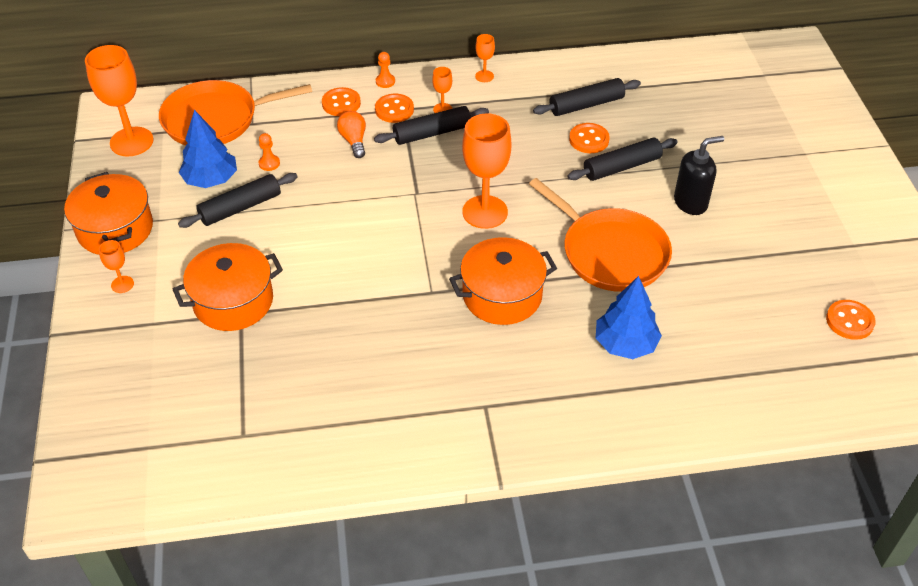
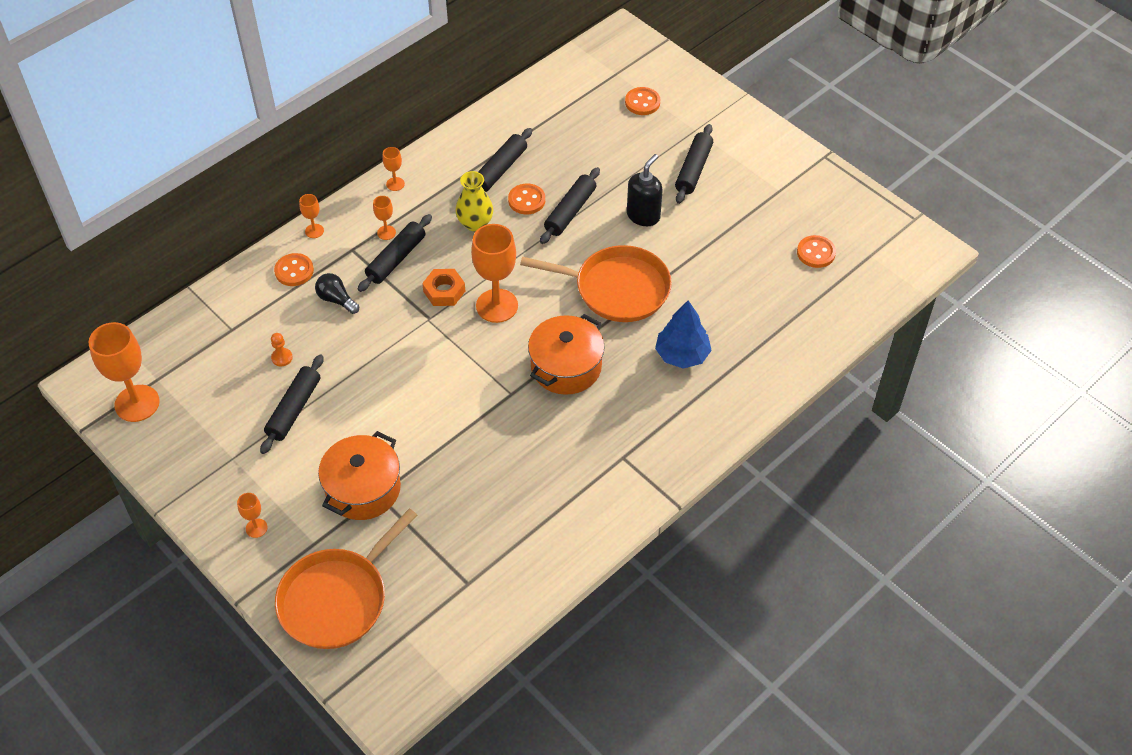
camera: 35 degrees left, 5 degrees up
orange pot [64,172,153,255] -> none
orange pan [159,80,312,145] -> orange pan moved to [275,509,417,649]
blue tree [179,110,237,188] -> none
orange light bulb [337,111,366,158] -> black light bulb [315,273,359,314]
orange button [375,94,414,123] -> orange button moved to [625,87,660,115]
orange pawn [376,52,395,88] -> orange goblet [299,194,324,238]
none -> orange nut [422,269,465,306]
none -> yellow vase [456,171,493,231]
none -> black rolling pin [675,124,713,204]

